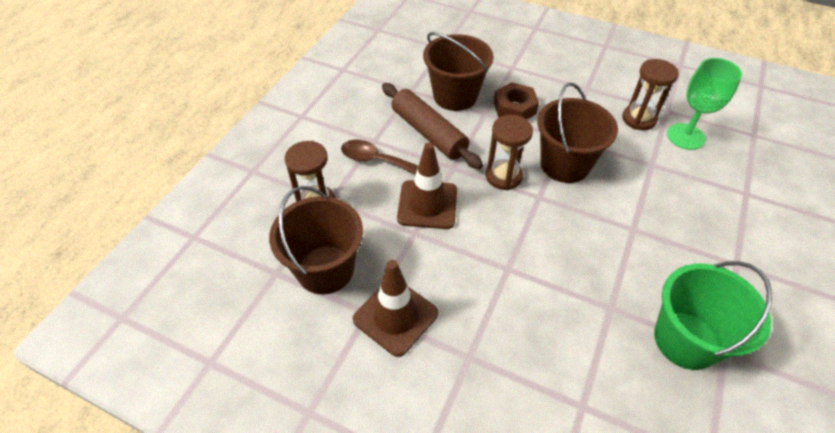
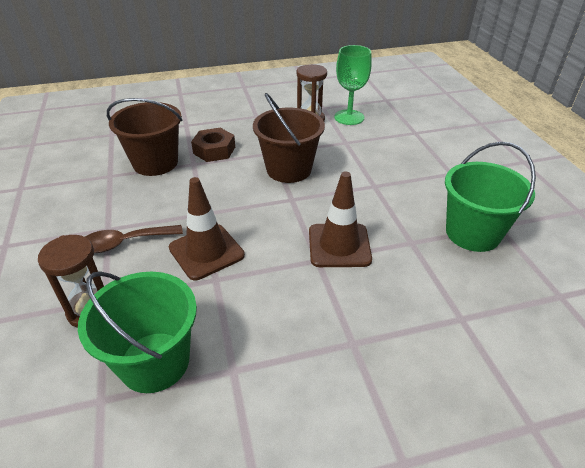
camera: 40 degrees left, 10 degrees down
brown bucket [269,186,363,294] -> green bucket [78,271,197,393]
brown traffic cone [353,260,438,357] -> brown traffic cone moved to [309,171,372,267]
brown rolling pin [382,83,483,169] -> none
brown hourglass [486,115,533,190] -> none

